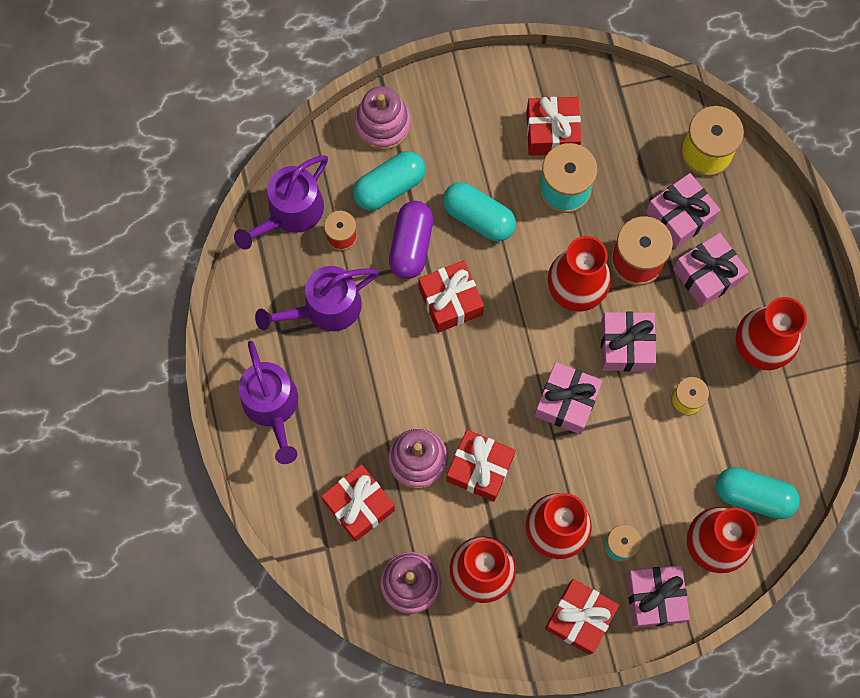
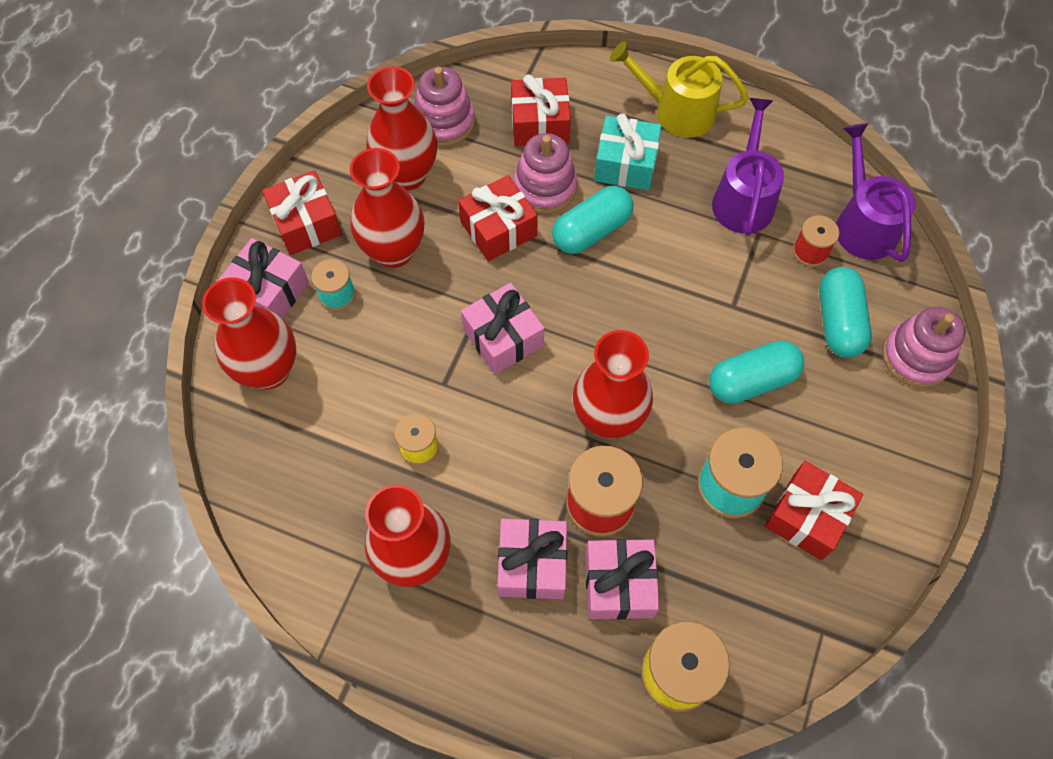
camera: 125 degrees right, 10 degrees down
purple watering can [239,341,298,464] -> yellow watering can [610,41,749,138]
purple capsule [389,201,433,279] -> none
red gift [418,260,484,333] -> none
pink gift [601,312,656,371] -> none
turquoise capsule [716,467,800,519] -> turquoise capsule moved to [552,186,634,254]
none -> turquoise gift [594,113,662,190]

